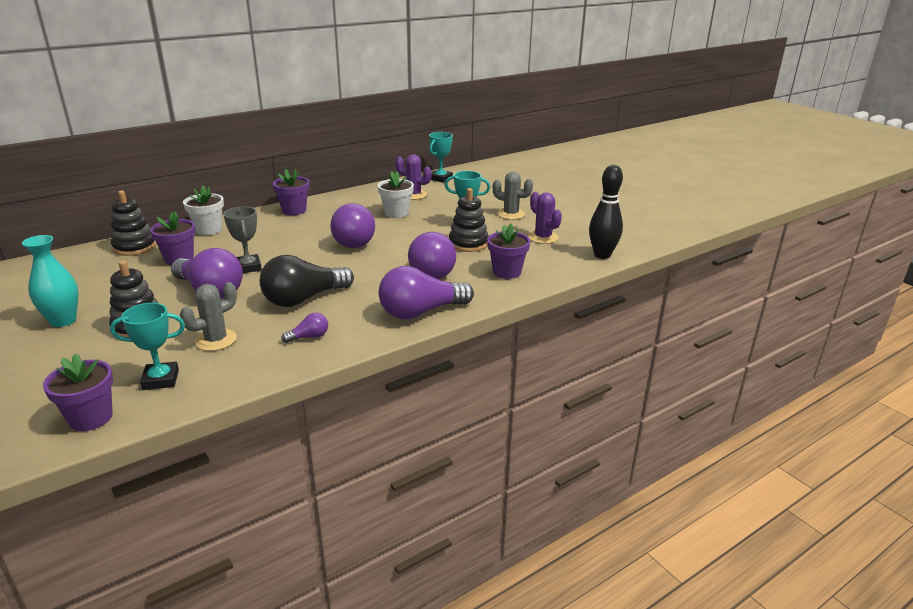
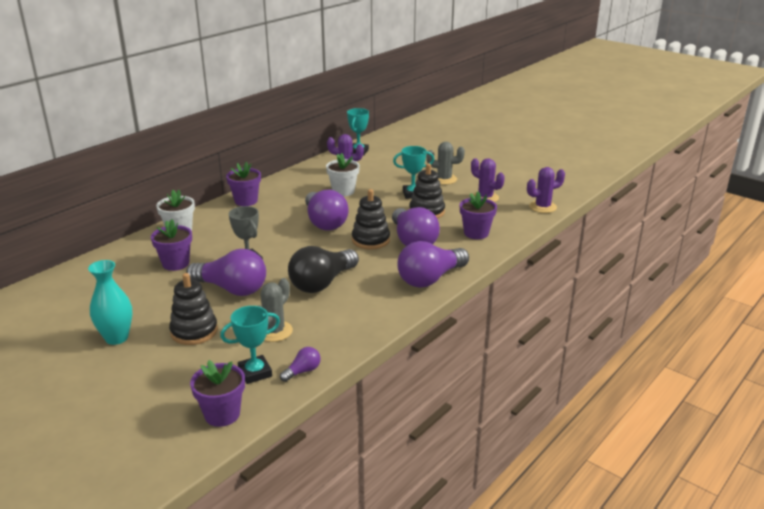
camera: 15 degrees left, 0 degrees up
black stacking toy [111,191,156,256] -> black stacking toy moved to [352,189,390,250]
purple light bulb [282,313,328,343] -> purple light bulb moved to [280,347,320,382]
black bowling pin [589,165,623,259] -> purple cactus [527,167,565,213]

